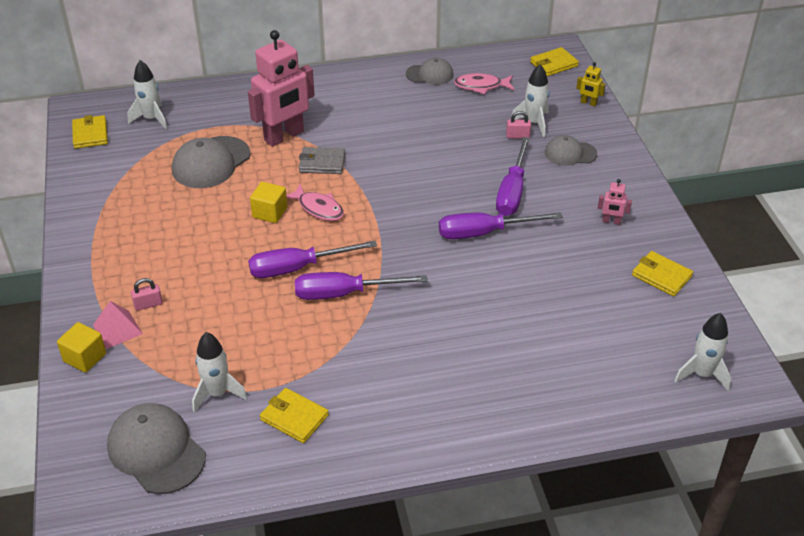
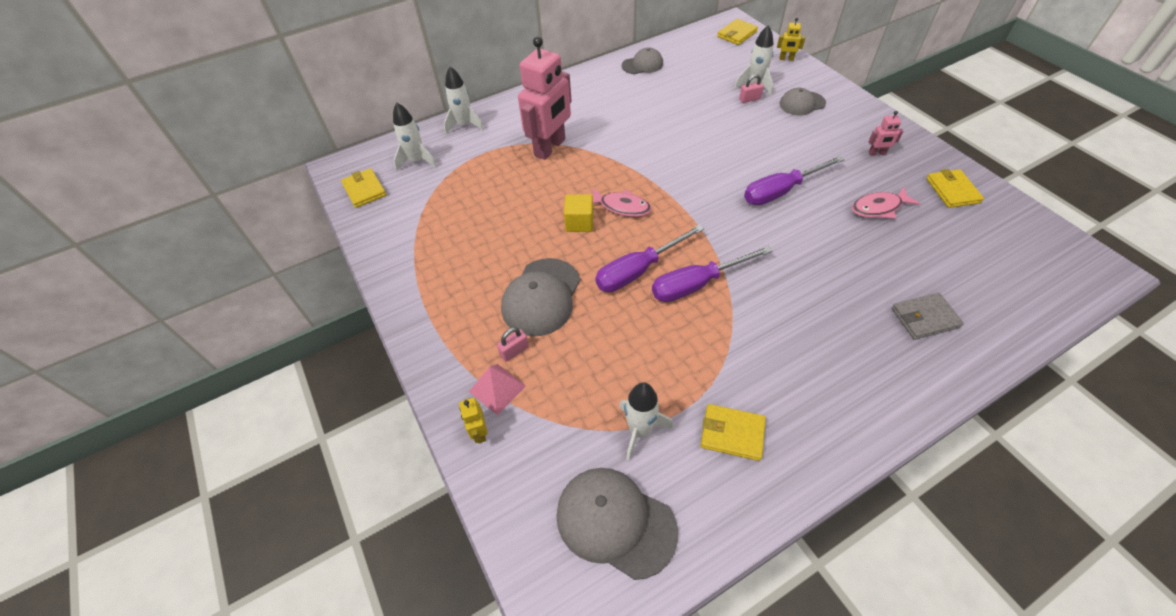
camera: 15 degrees left, 10 degrees up
yellow cube [57,322,106,373] -> yellow robot [459,398,488,443]
grey cap [172,136,250,188] -> grey cap moved to [501,258,580,336]
grey wallet [299,147,346,174] -> grey wallet moved to [892,293,964,340]
pink fish [454,73,515,94] -> pink fish moved to [852,187,920,219]
purple screwdriver [496,137,530,216] -> none
yellow wallet [632,251,693,296] -> yellow wallet turned 60 degrees clockwise [926,169,984,208]
white rocket [674,313,731,391] -> white rocket moved to [444,67,484,134]

